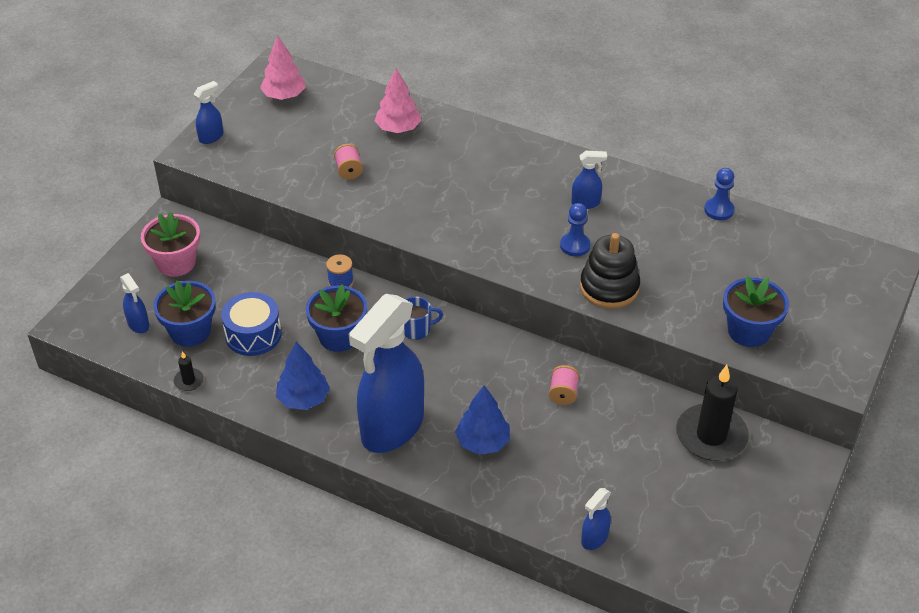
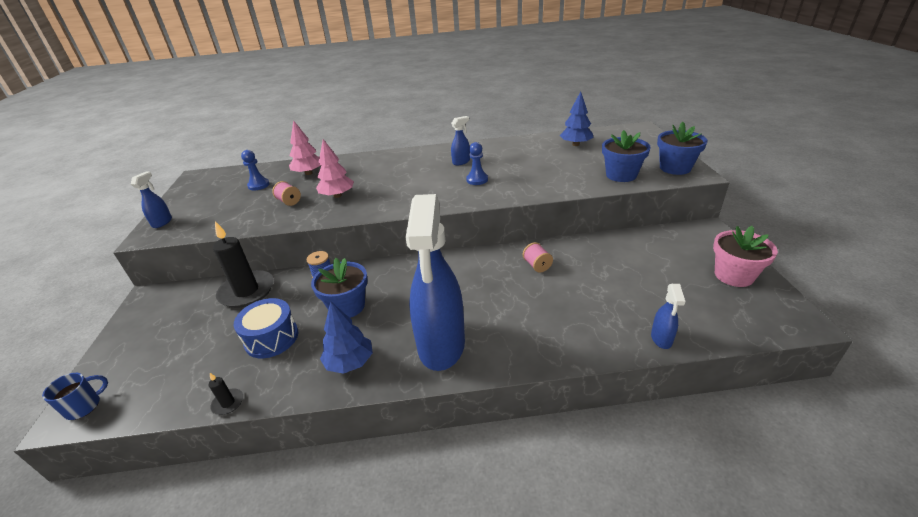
camera: 30 degrees left, 10 degrees down
blue spray bottle [120,273,149,333] -> none
pink flower pot [141,211,200,277] -> pink flower pot moved to [713,226,778,287]
blue flower pot [153,280,216,347] -> blue flower pot moved to [657,121,707,175]
pink tree [260,35,306,100] -> pink tree moved to [316,139,354,198]
blue mug [404,297,443,340] -> blue mug moved to [42,373,108,420]
blue tree [455,385,510,455] -> blue tree moved to [560,91,594,146]
black stacking toy [580,233,640,309] -> none
black candle [676,365,749,461] -> black candle moved to [213,221,274,308]
blue pawn [704,168,734,220] -> blue pawn moved to [241,150,270,190]

